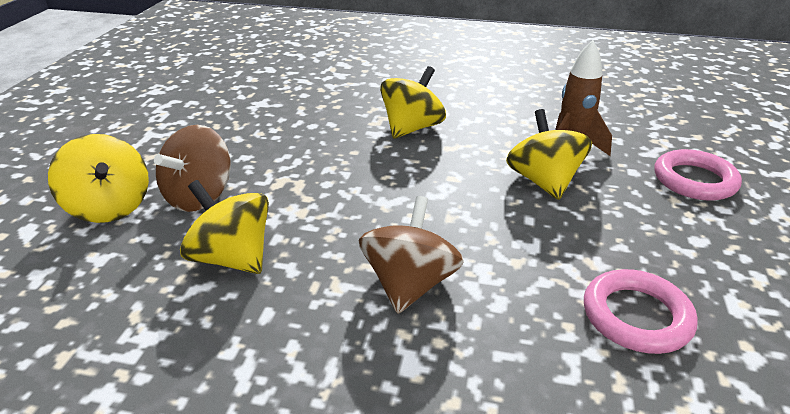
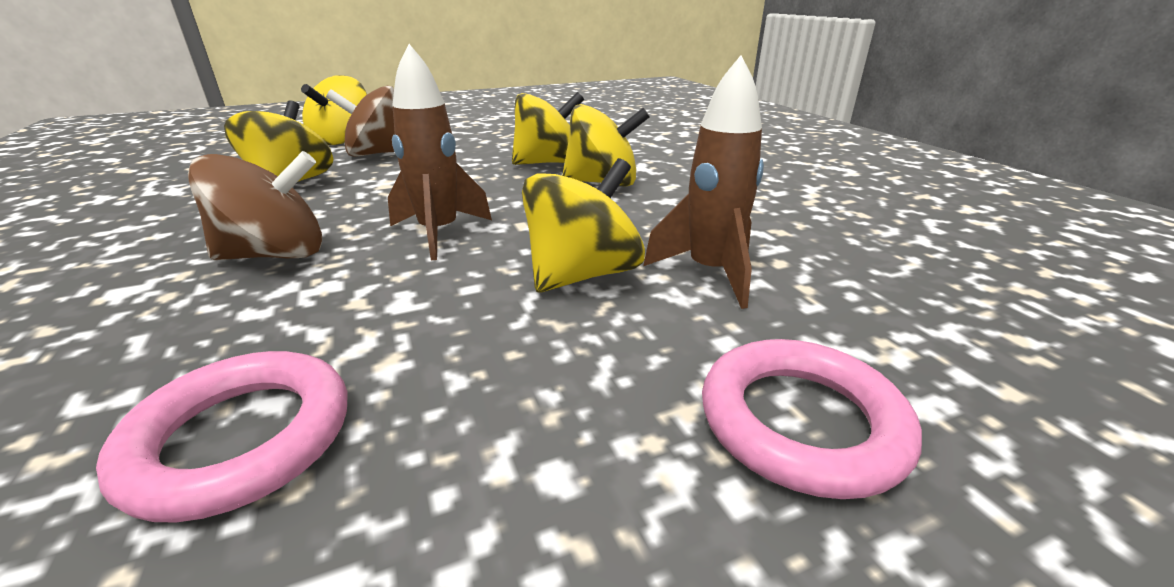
camera: 55 degrees right, 5 degrees down
none -> brown rocket [388,44,492,260]
none -> yellow spinning top [512,92,584,165]

